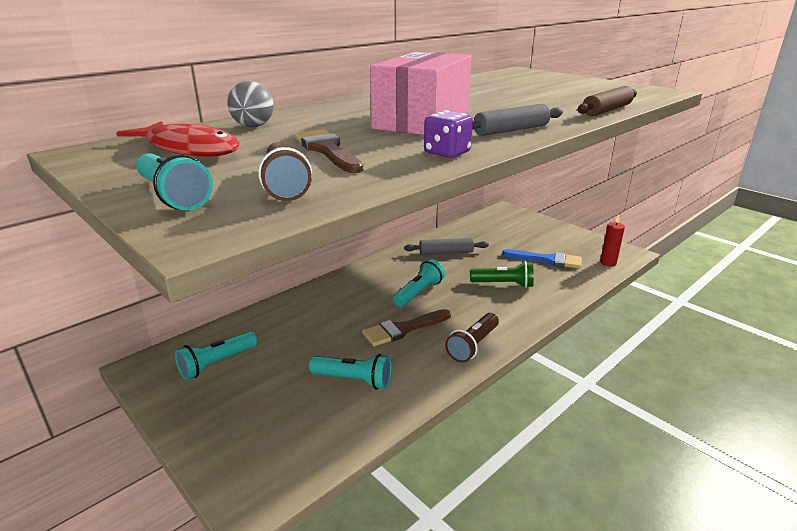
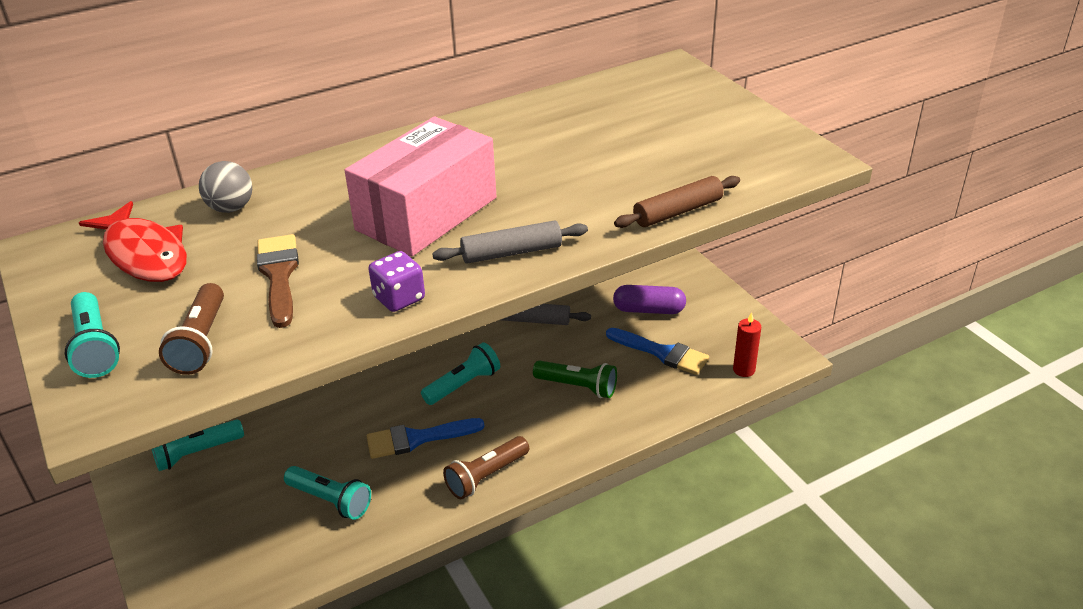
camera: 15 degrees right, 10 degrees up
brown brush [362,309,451,346] -> blue brush [367,418,485,459]
none -> purple capsule [613,285,686,314]

